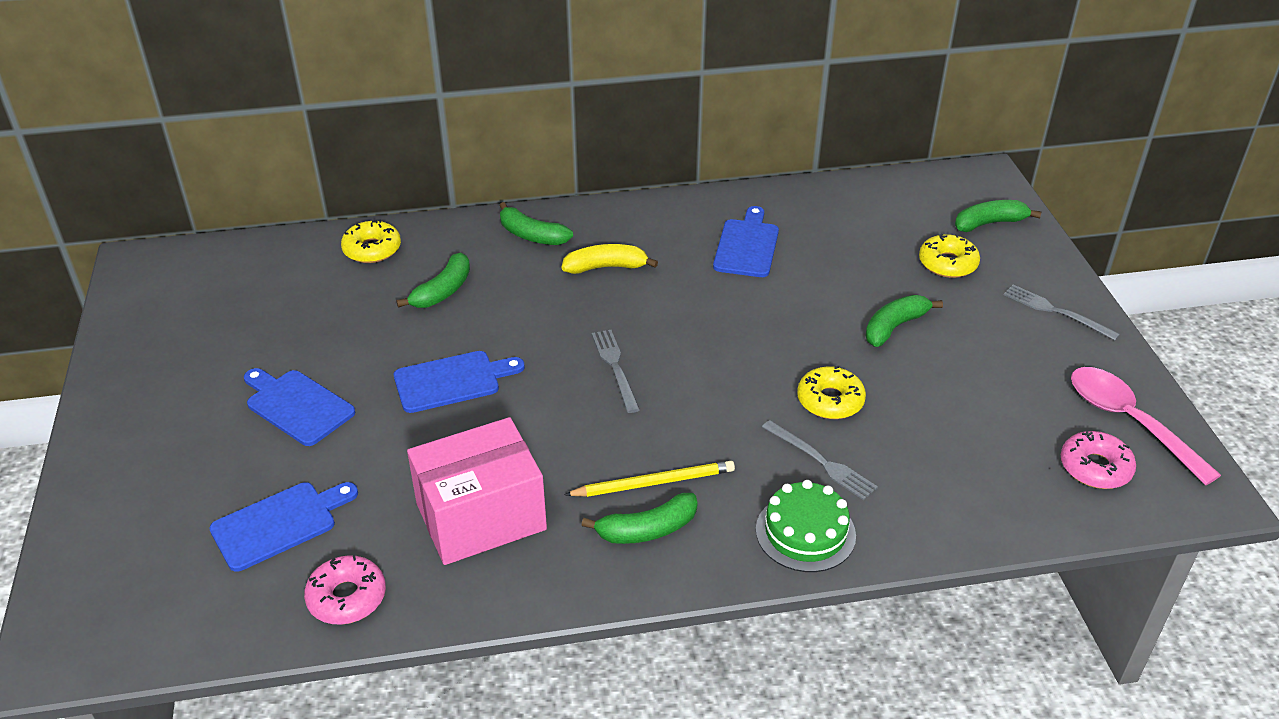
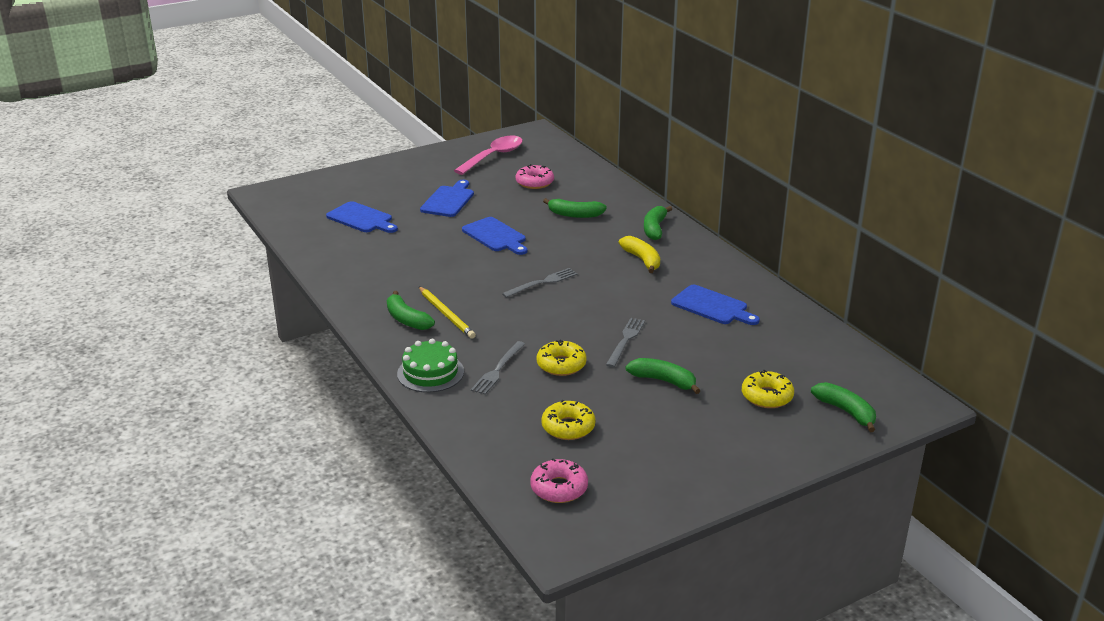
camera: 70 degrees right, 10 degrees down
pink donut [304,555,386,625] -> pink donut moved to [516,164,554,189]
yellow donut [341,219,401,263] -> yellow donut moved to [541,400,596,440]
pink box [407,417,547,565] -> none
blue cutting board [713,206,779,277] -> blue cutting board turned 45 degrees clockwise [671,285,760,325]
grey fork [1004,285,1120,340] -> grey fork moved to [606,318,645,367]
pink spoon [1071,367,1221,485] -> pink spoon moved to [454,136,523,175]

